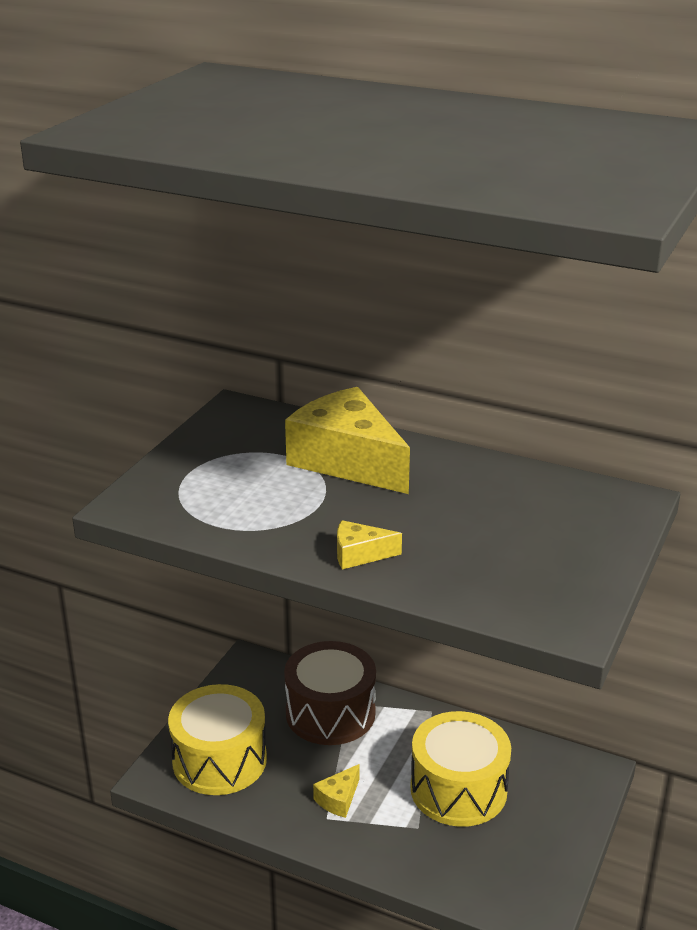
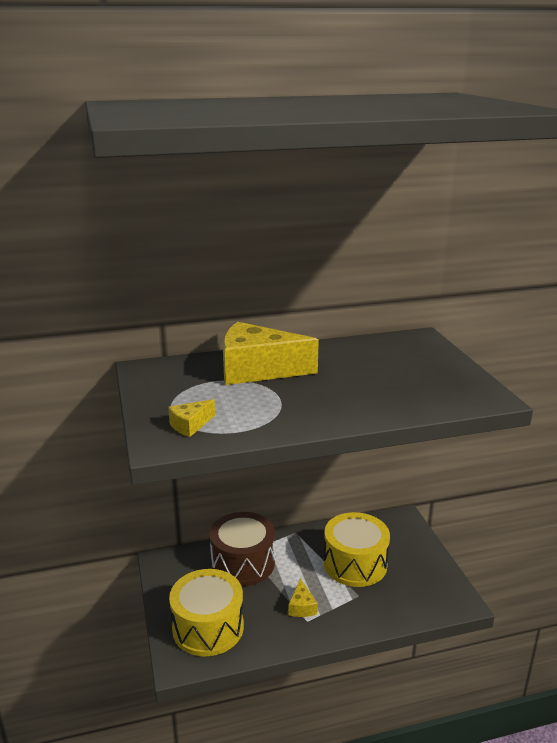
camera: 40 degrees left, 5 degrees down
yellow cheese [337,520,402,569] -> yellow cheese moved to [168,399,215,437]

